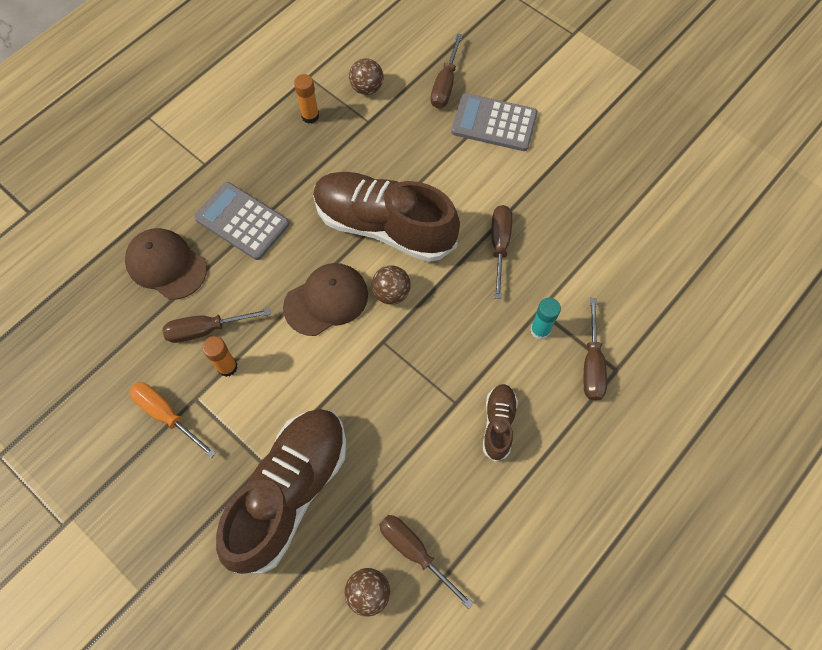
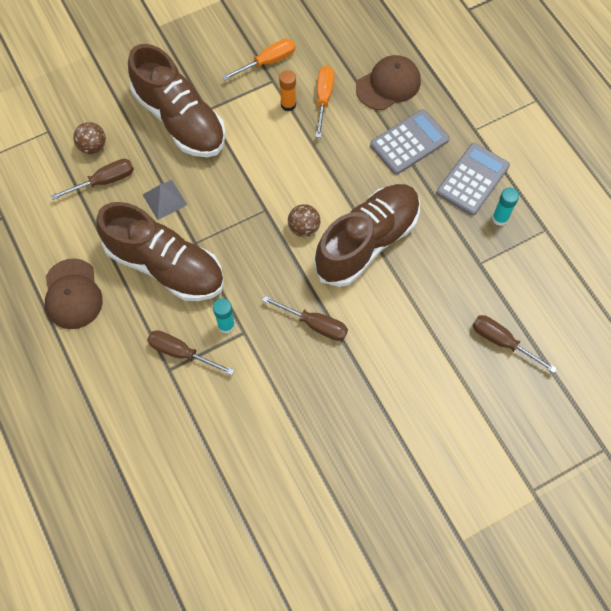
camera: 110 degrees right, 0 degrees up
brown screwdriver [163,308,271,343] -> orange screwdriver [316,66,334,138]
brown cap [283,263,368,336] -> brown cap moved to [45,258,103,329]
orange glue stick [294,74,319,124] -> turquoise glue stick [492,188,519,226]
brown ball [349,58,384,95] -> none
grey calculator [451,93,538,151] -> grey calculator moved to [437,143,510,215]
brown shoe [483,384,518,462] -> brown shoe [96,202,224,301], size x2.17
none -> grey pyramid [143,180,187,220]

